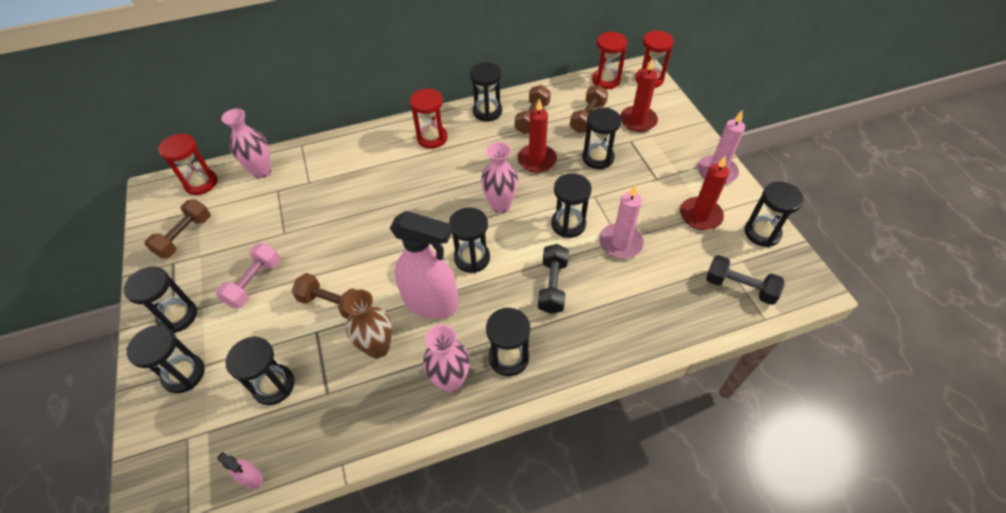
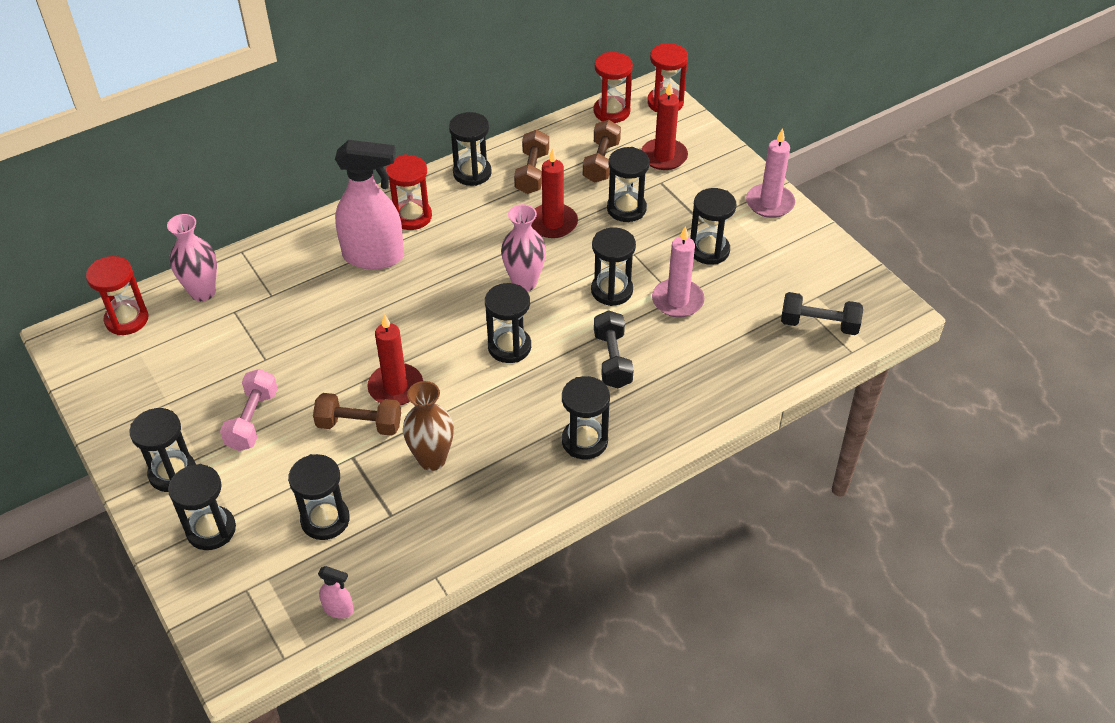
camera: 15 degrees left, 5 degrees down
brown dumbbell [145,199,211,258] -> none
pink spray bottle [390,211,459,319] -> pink spray bottle moved to [335,140,404,270]
pink vase [423,325,470,393] -> none
red candle [680,155,729,230] -> red candle moved to [367,314,423,405]
black hourglass [744,182,804,247] -> black hourglass moved to [690,188,736,265]

